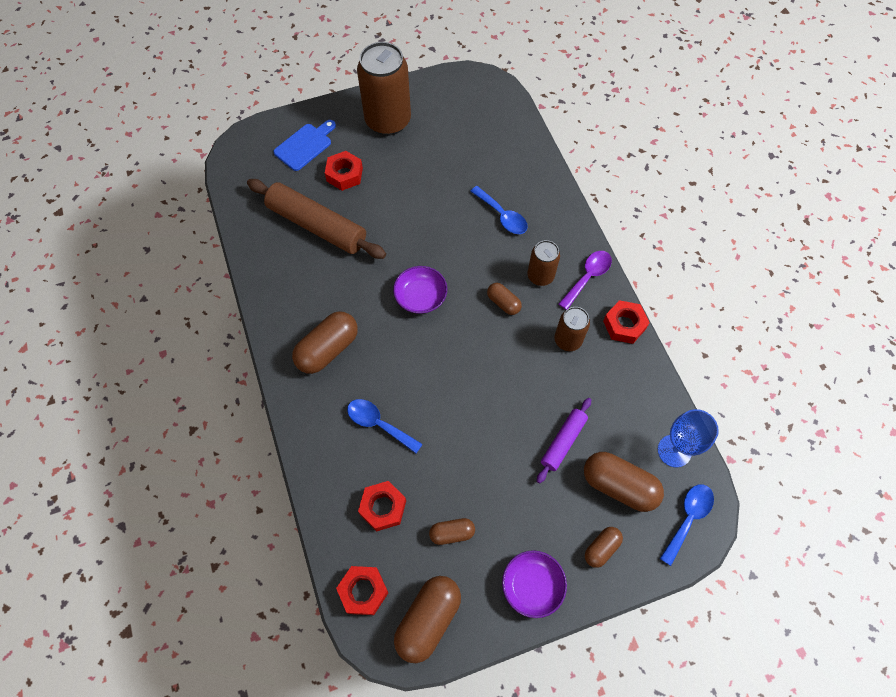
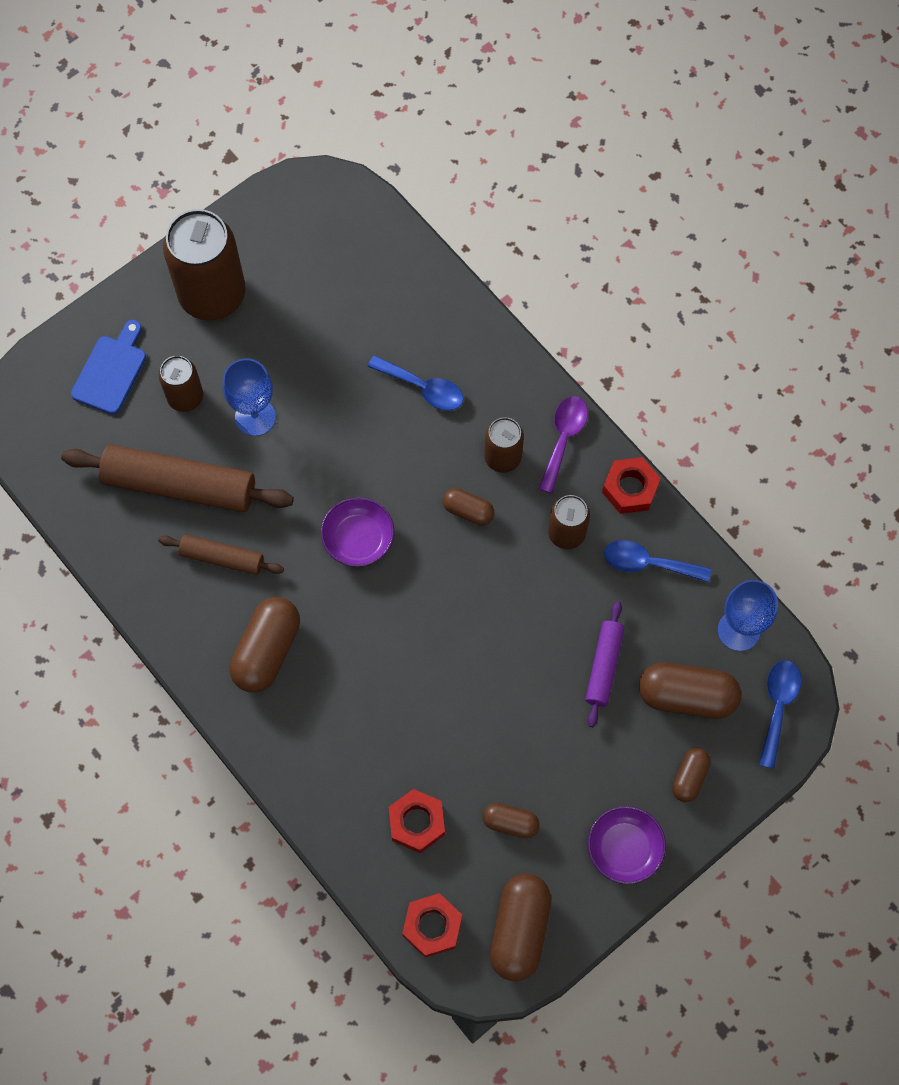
camera: 20 degrees left, 5 degrees up
red nut [325,151,363,191] -> brown can [159,356,203,412]
blue spoon [347,399,423,453] -> blue spoon moved to [604,540,711,582]
brown capsule [429,518,475,545] -> brown capsule turned 45 degrees clockwise [483,803,540,838]
none -> brown rolling pin [158,534,284,575]
none -> blue goblet [222,358,276,436]

